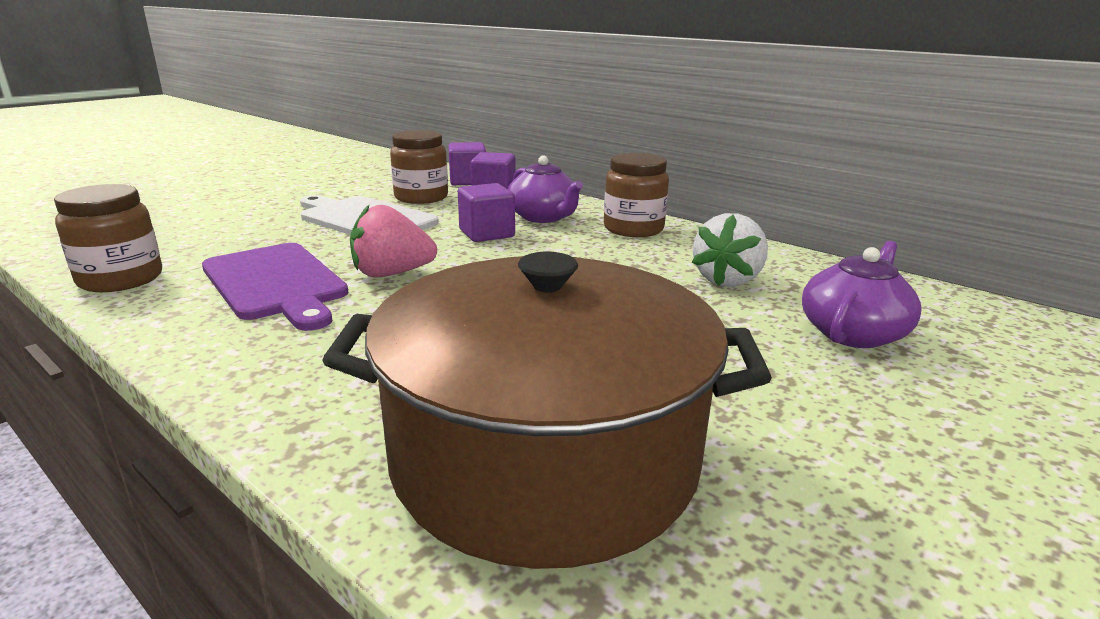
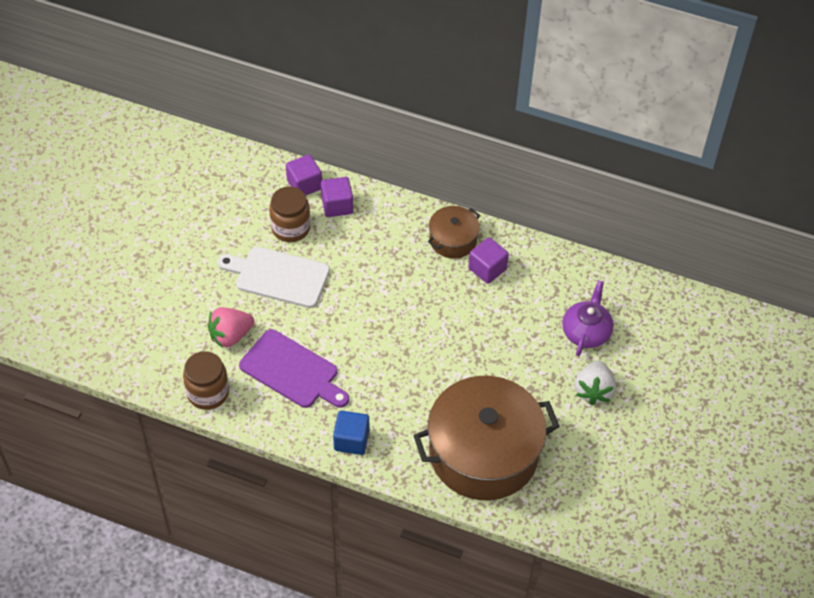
camera: 20 degrees left, 30 degrees up
pink strawberry [350,205,437,278] -> pink strawberry moved to [207,307,254,347]
purple cube [458,183,515,242] -> purple cube moved to [468,237,509,284]
purple teapot [508,155,583,223] -> none
brown jar [604,153,669,237] -> brown pot [428,206,480,259]
white strawberry [692,213,768,287] -> white strawberry moved to [575,360,616,405]
none -> blue cube [333,411,369,455]

